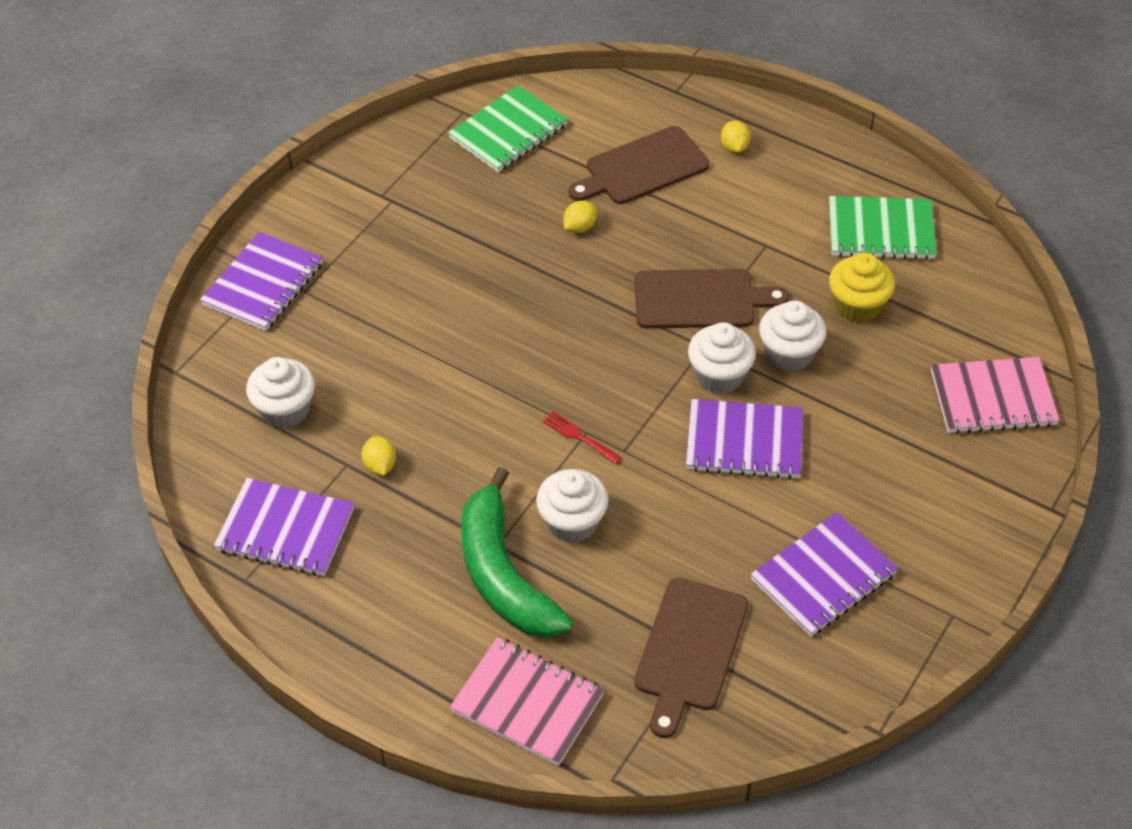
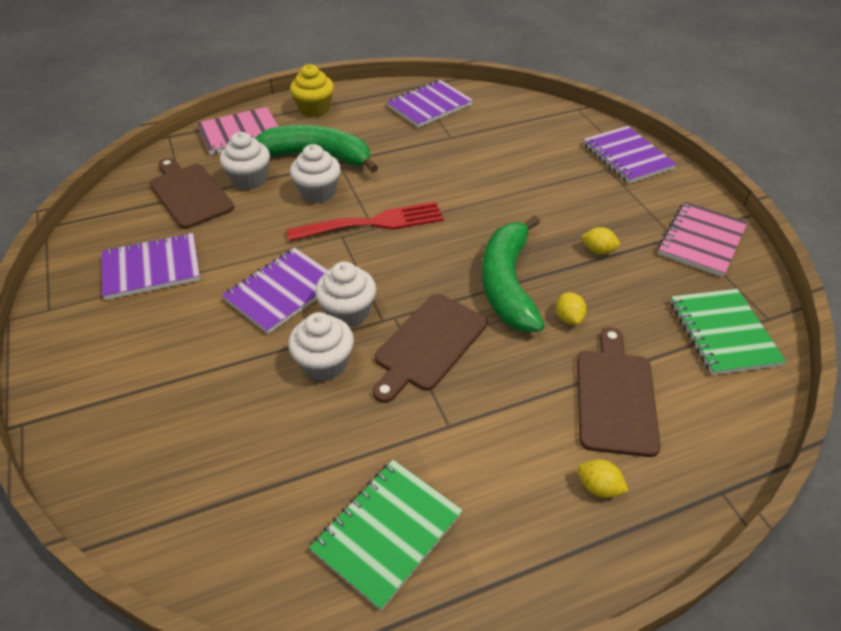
camera: 125 degrees right, 5 degrees down
white cupcake [246,357,315,428] -> white cupcake moved to [220,132,270,190]
yellow lemon [361,436,396,475] -> yellow lemon moved to [581,227,620,254]
red fork [543,411,621,464] -> red fork [287,202,444,241], size x2.25
purple notebook [750,512,898,637] -> purple notebook turned 75 degrees clockwise [102,233,200,300]
yellow cupcake [829,253,895,323] -> yellow cupcake moved to [290,64,334,117]
pink notebook [931,357,1060,434] -> pink notebook moved to [658,202,748,277]
none -> green banana [482,216,545,332]

